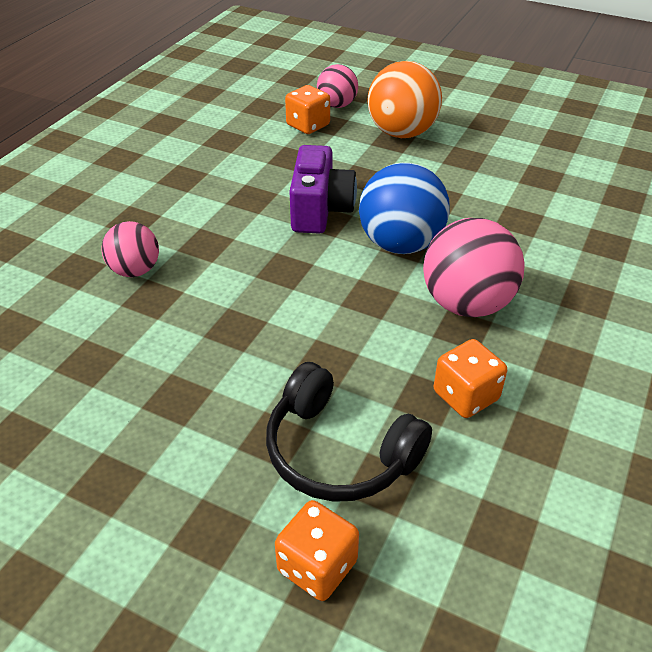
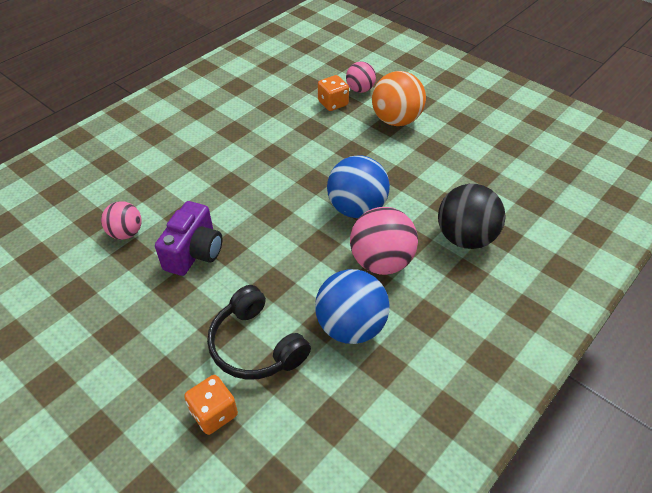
camera: 15 degrees right, 5 degrees up
pink ball [101,221,159,277] -> pink ball moved to [101,201,142,240]
purple camera [289,145,357,234] -> purple camera moved to [155,201,223,276]
orange dice [434,339,507,418] -> blue ball [315,269,389,344]
none -> black ball [438,184,505,249]

